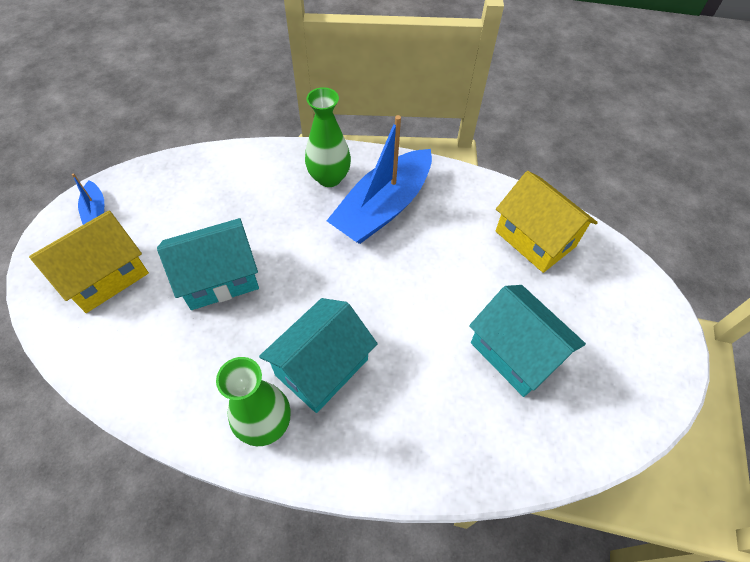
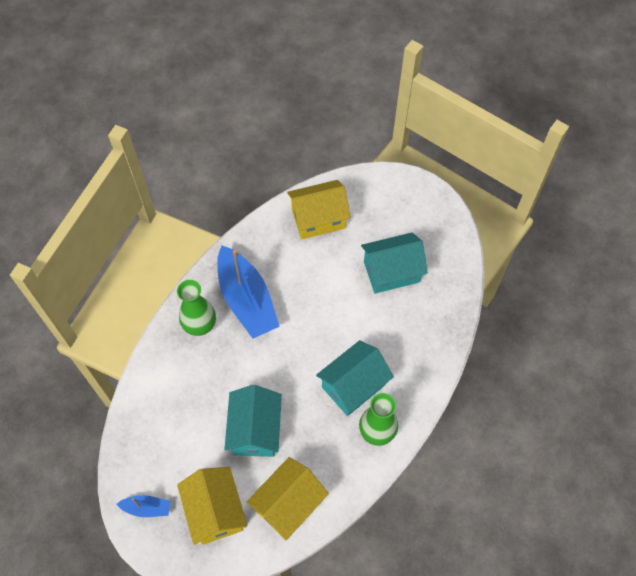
camera: 65 degrees left, 5 degrees up
turquoise house [259,298,378,413] -> turquoise house turned 75 degrees clockwise [316,340,394,416]
none -> yellow house [246,457,329,540]

